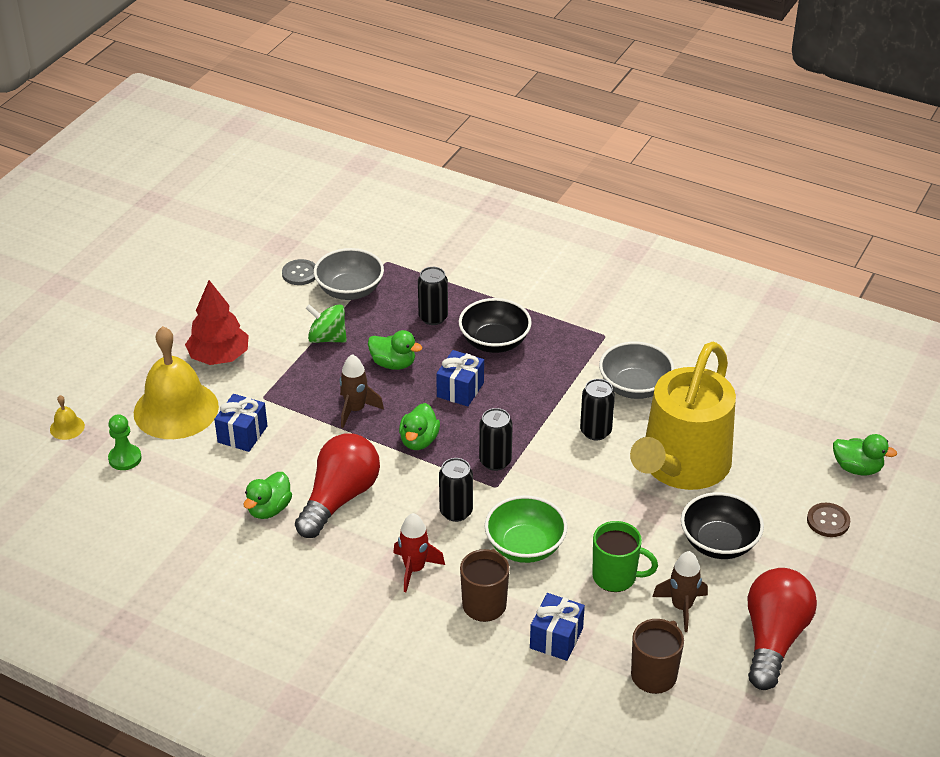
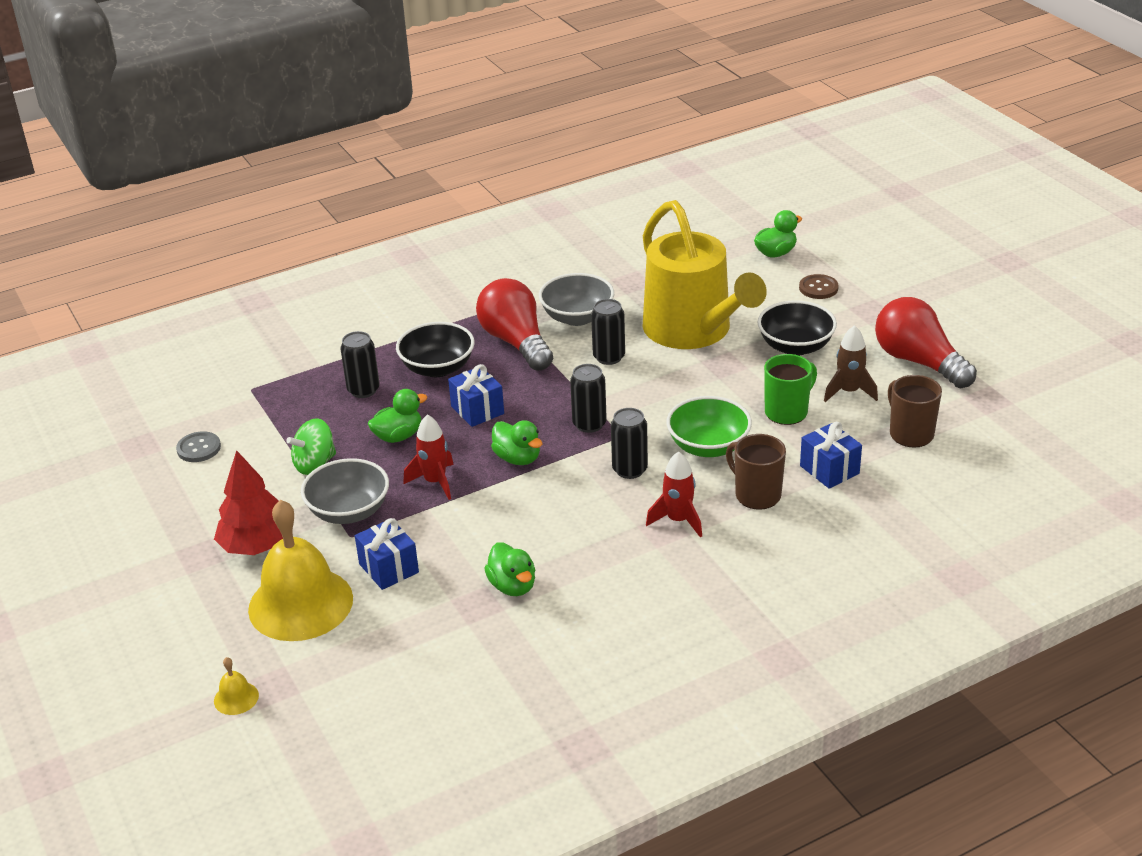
camera: 55 degrees left, 5 degrees down
green pawn [108,414,142,470] -> none
red light bulb [295,433,380,538] -> red light bulb moved to [476,278,553,371]
grey bowl [314,248,384,300] -> grey bowl moved to [301,458,389,524]
brown rocket [340,354,384,428] -> red rocket [403,414,454,500]

